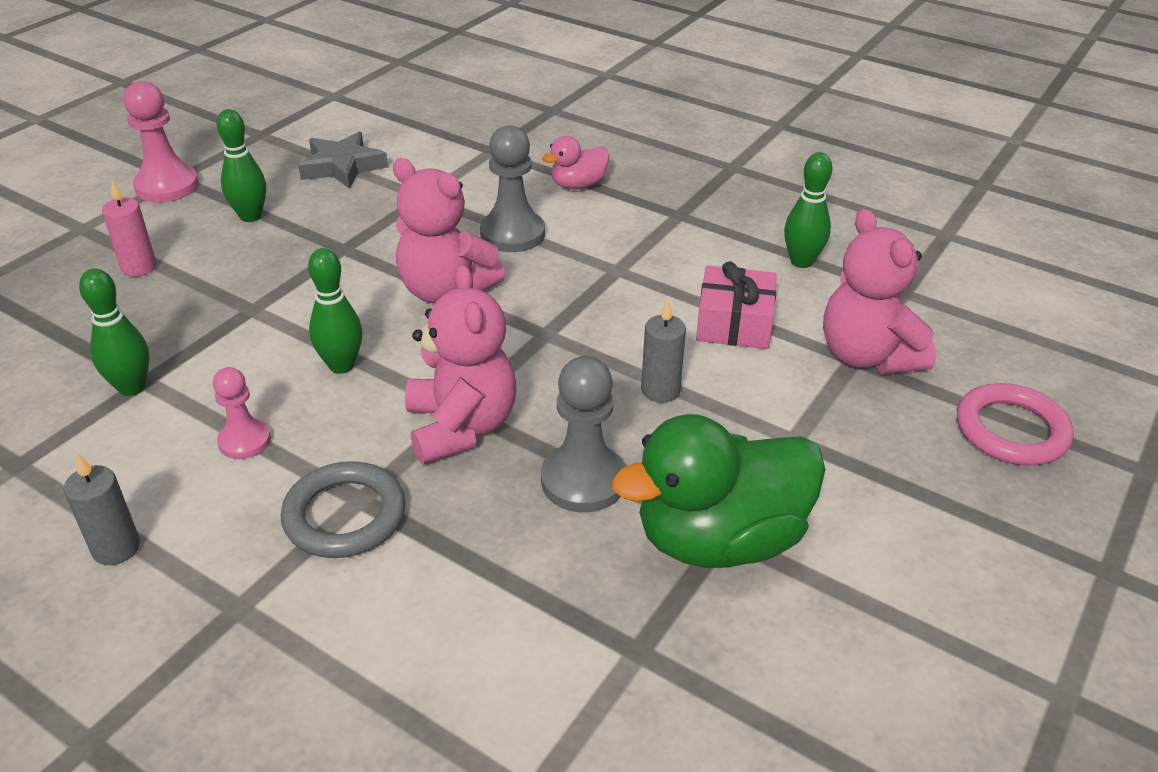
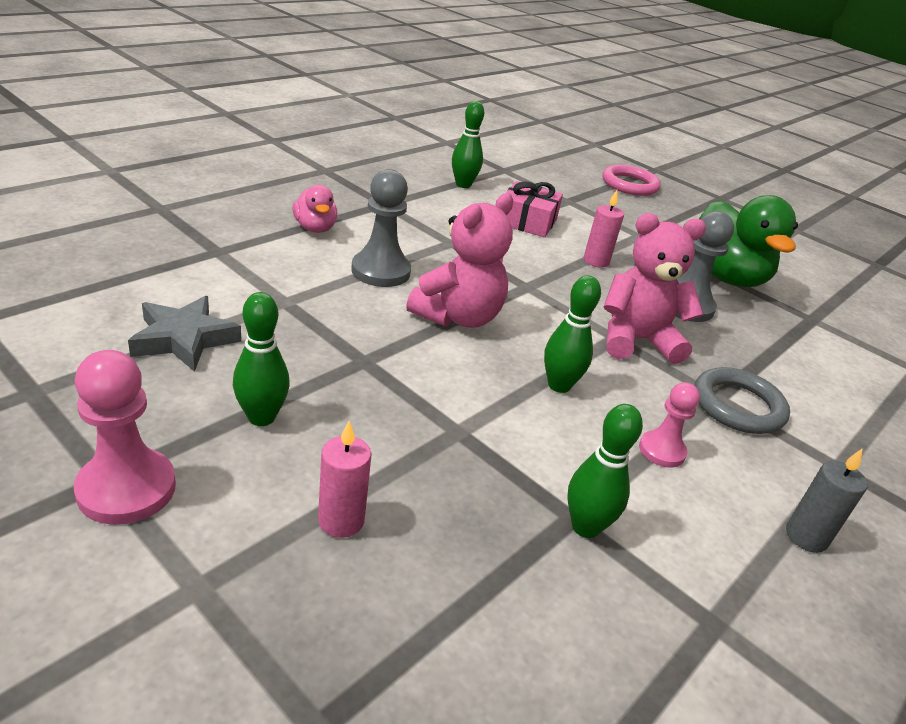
camera: 85 degrees left, 5 degrees down
grey candle [641,299,686,403] -> pink candle [584,190,624,268]
pink teddy bear [823,208,936,374] -> none

